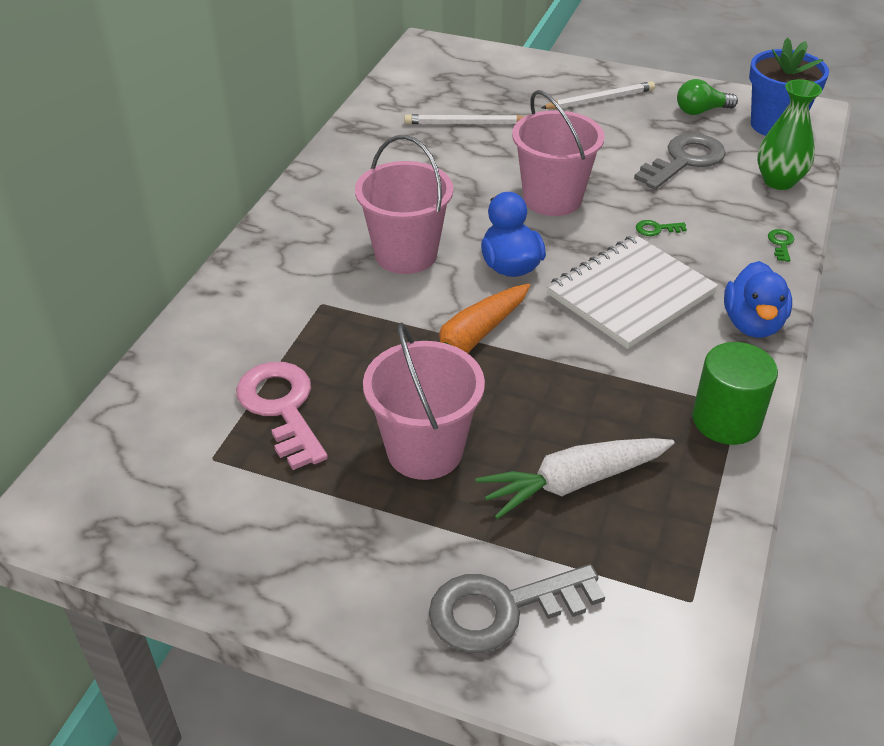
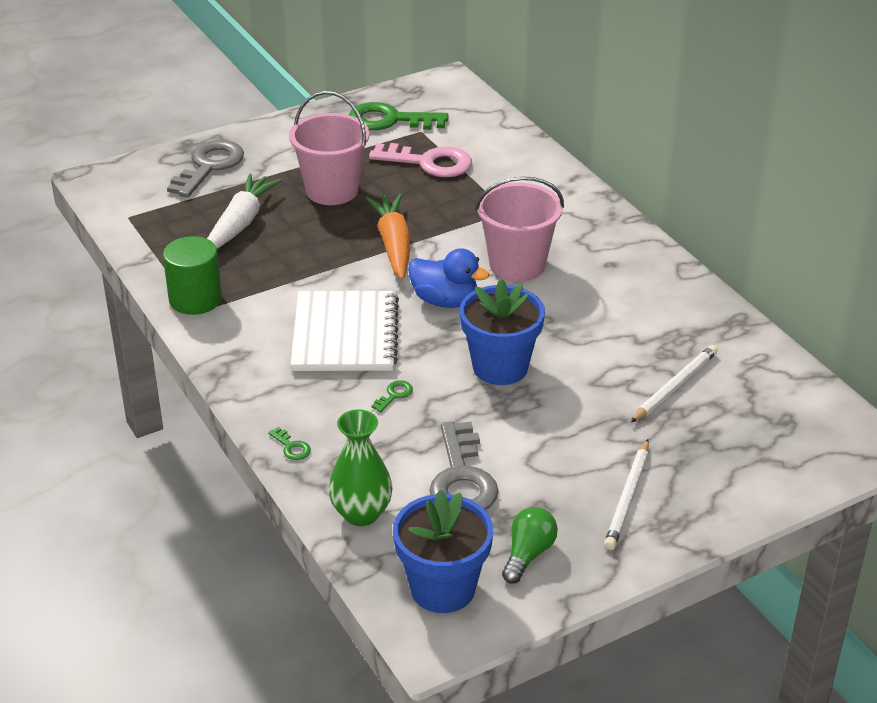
camera: 130 degrees right, 5 degrees down
pink bucket [512,90,605,216] -> blue flower pot [460,279,545,385]
blue duck [724,261,792,338] -> none
none -> green key [349,102,448,130]

